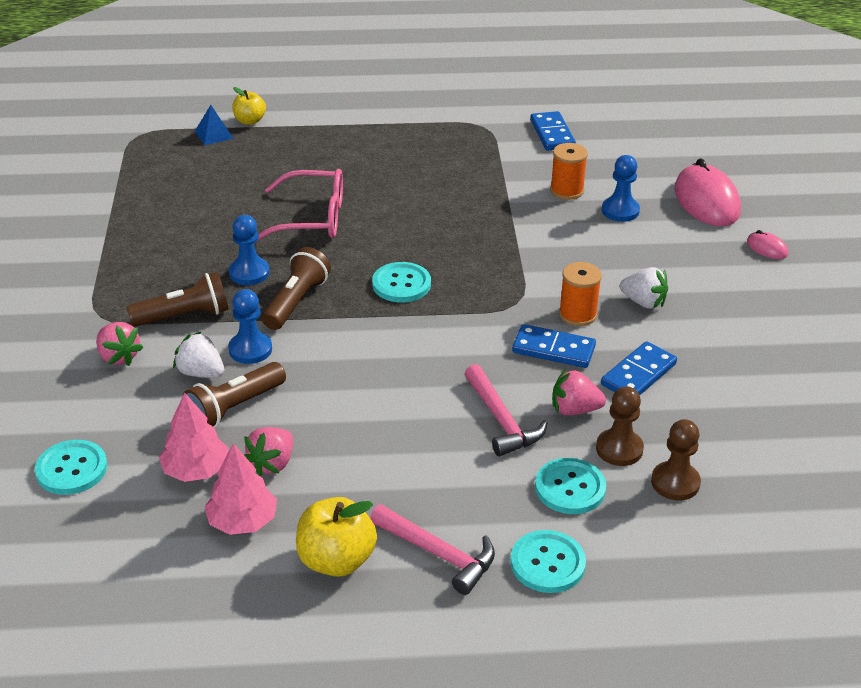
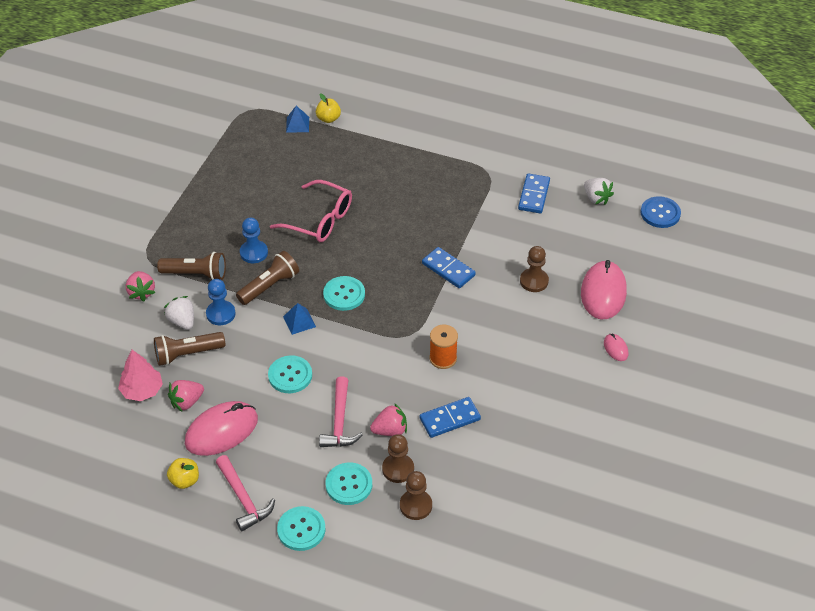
camera: 25 degrees right, 10 degrees up
turquoise button [35,440,107,495] -> turquoise button moved to [268,355,312,393]
pink tree [205,443,277,535] -> none
yellow apple [296,497,377,577] -> yellow apple [167,458,199,489], size x0.63
blue domino [512,324,596,368] -> blue domino moved to [422,247,476,288]
orange spool [550,143,588,200] -> none
pink strawberry [552,369,606,415] -> pink strawberry turned 135 degrees clockwise [370,403,407,436]
blue pawn [602,155,640,222] -> brown pawn [520,246,549,292]
white strawberry [620,267,668,309] -> white strawberry moved to [584,178,614,205]
none -> pink mouse [185,401,258,456]
none -> blue pyramid [283,303,316,335]
none -> blue button [641,196,681,228]

